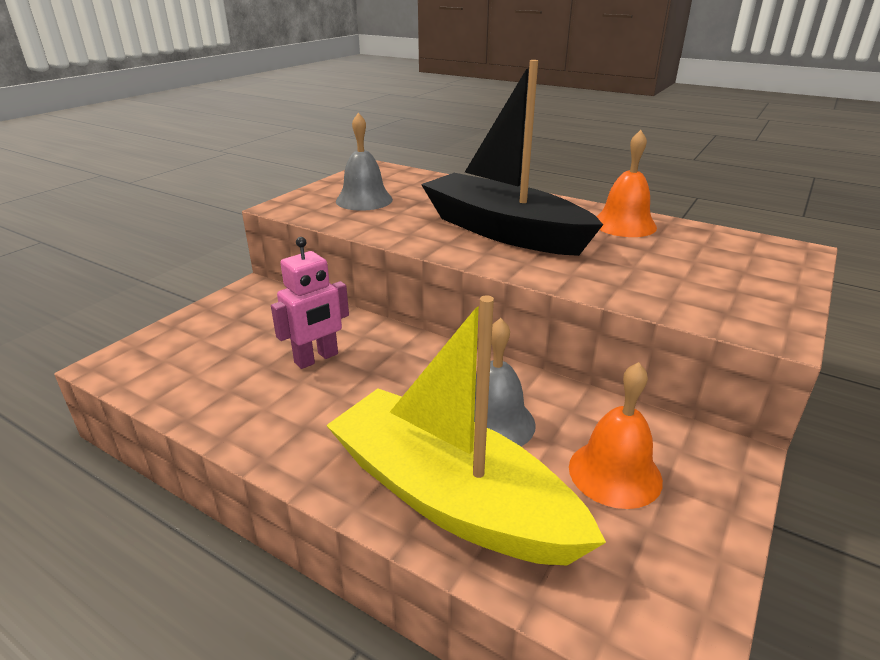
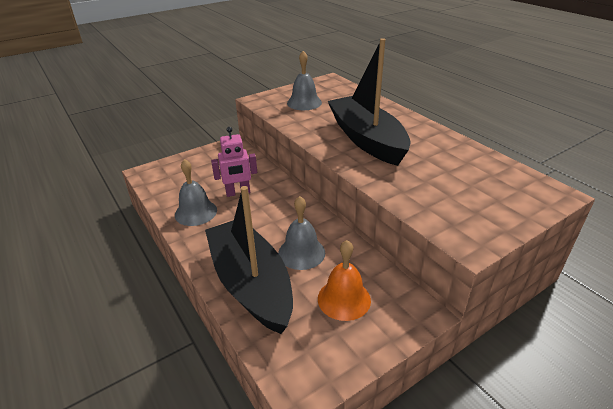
camera: 25 degrees right, 5 degrees up
yellow boat [326,295,606,566] -> black boat [205,186,293,334]
orange bell [596,130,657,237] -> none
none -> grey bell [175,159,217,226]

